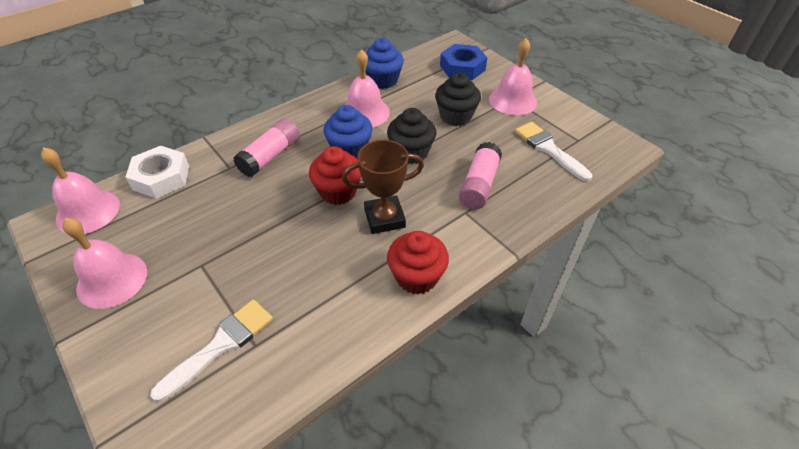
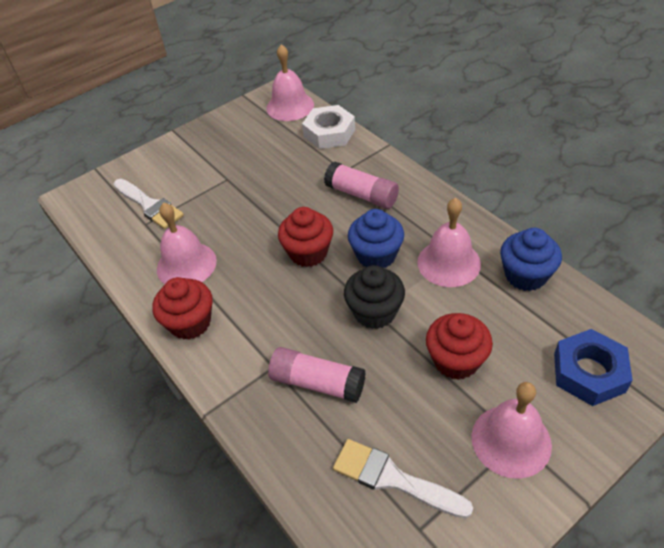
camera: 95 degrees right, 0 degrees up
pink bell [62,218,147,309] -> pink bell moved to [157,203,217,284]
brown trophy [342,140,424,234] -> none
black cupcake [435,73,481,126] -> red cupcake [426,313,493,380]
white brush [515,122,592,181] -> white brush turned 120 degrees counterclockwise [333,439,473,519]

